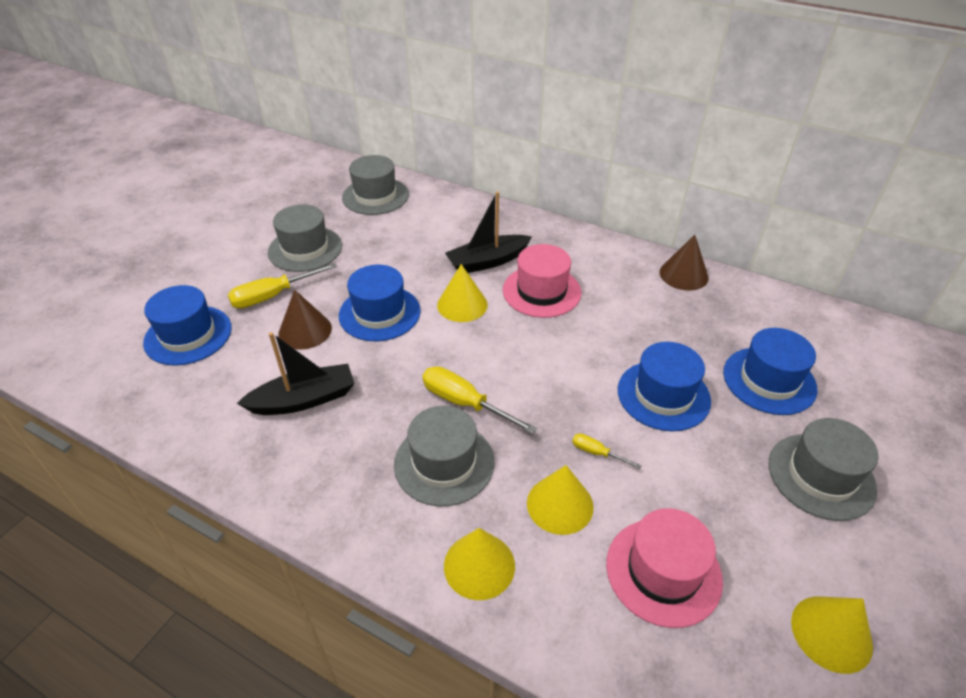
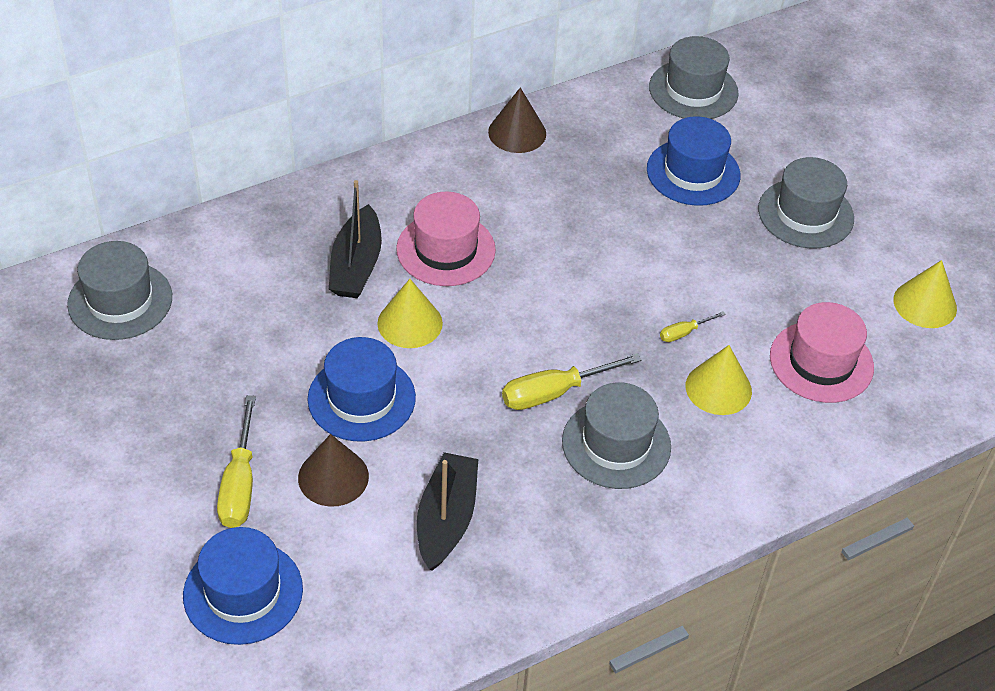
camera: 60 degrees left, 5 degrees up
grey hat [268,204,342,272] -> grey hat moved to [649,36,739,119]
yellow cone [444,528,515,600] -> none
blue hat [618,342,711,431] -> none

